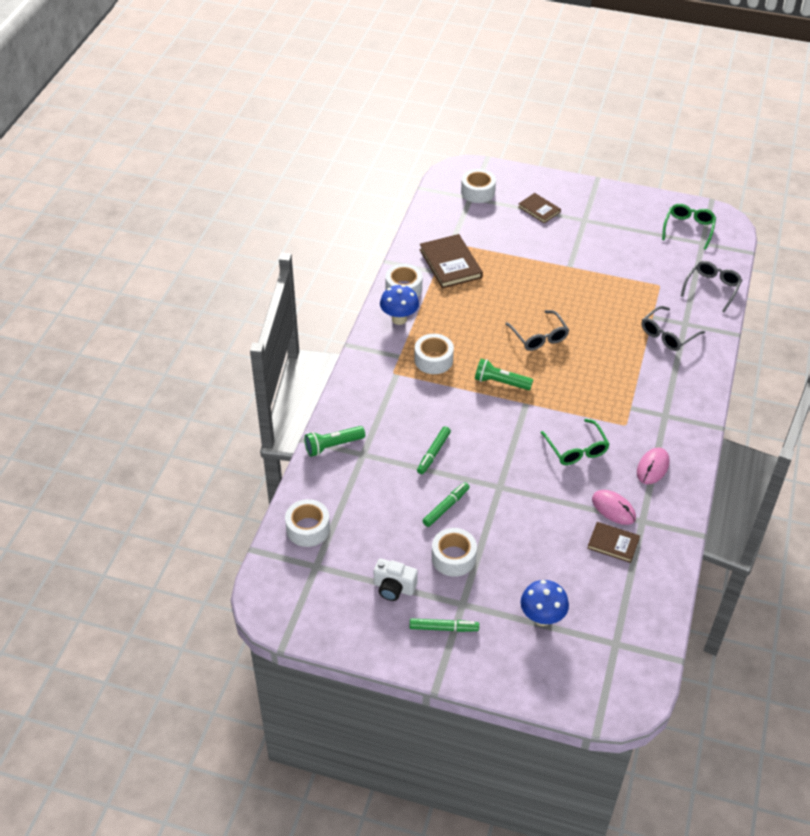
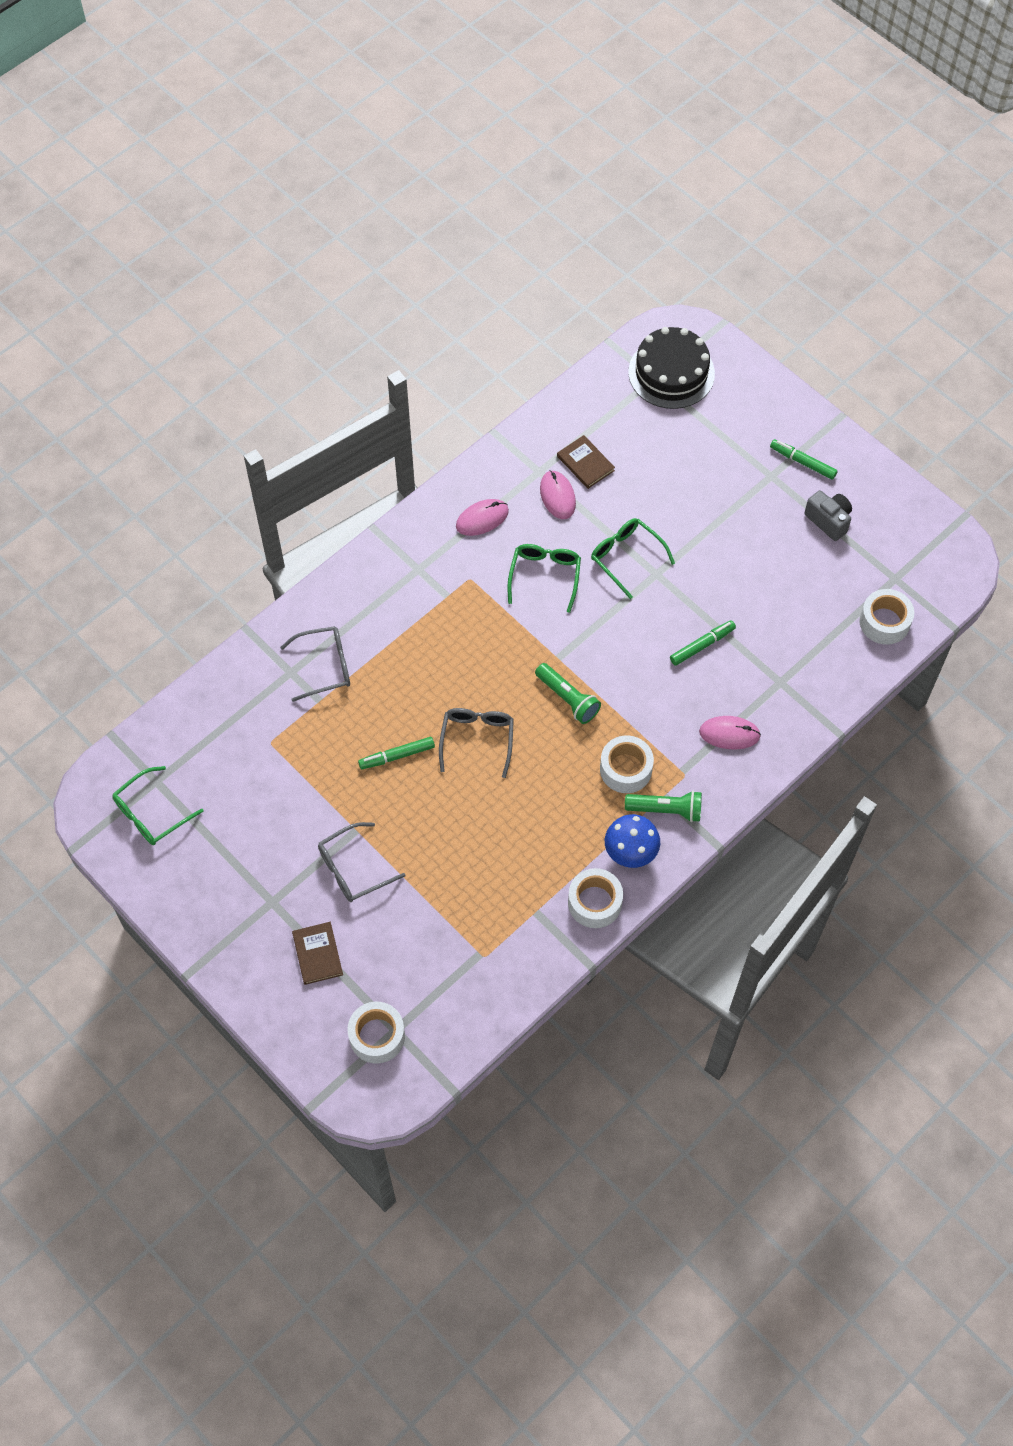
camera: 150 degrees left, 15 degrees up
green flashlight [304,426,365,457] -> green flashlight moved to [625,791,702,822]
white camera [374,559,418,601] -> grey camera [804,490,852,541]
brown book [419,234,483,288] -> none
green marker [423,482,469,527] -> green marker moved to [358,737,435,769]
white tape [432,528,477,577] -> none
blue mushroom [521,580,569,626] -> none
grey glasses [681,261,742,312] -> grey glasses moved to [318,822,406,902]
none -> green glasses [591,518,675,599]
none -> black cake [628,327,715,409]
none -> pink mouse [699,716,761,749]

